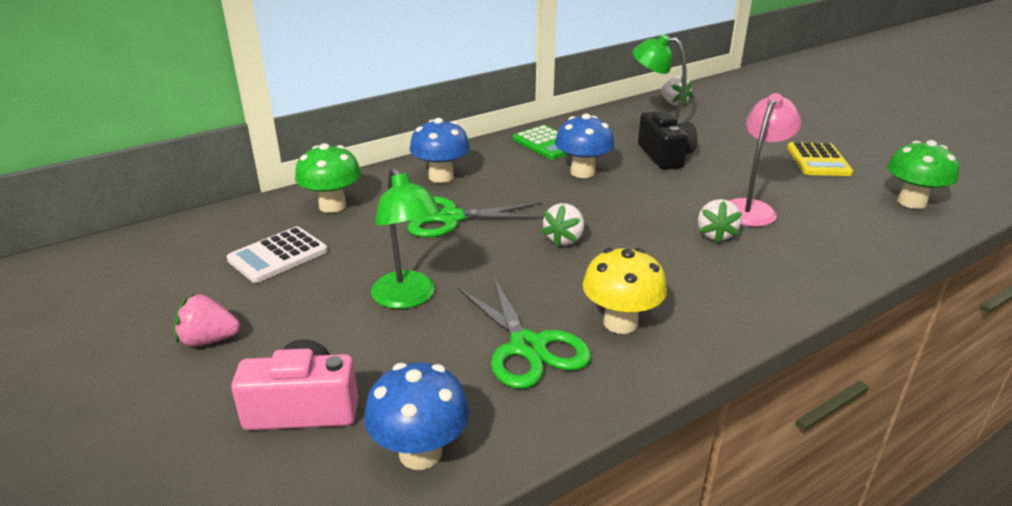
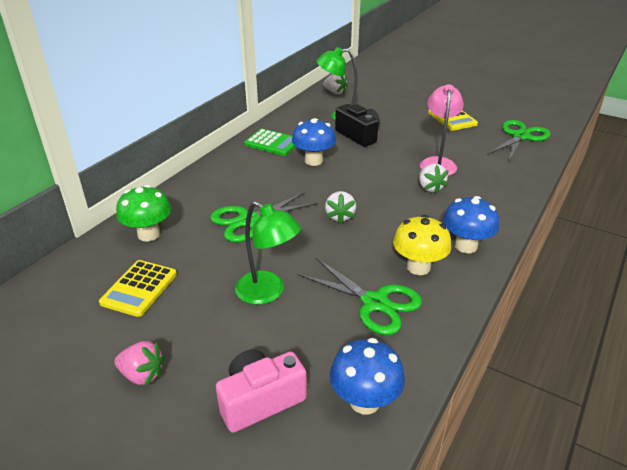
camera: 25 degrees left, 5 degrees up
pink strawberry [174,294,240,347] -> pink strawberry turned 135 degrees counterclockwise [114,341,165,386]
white calculator [227,227,328,283] -> yellow calculator [99,260,177,317]
blue mushroom [410,118,470,183] -> blue mushroom moved to [443,196,499,253]
green mushroom [887,140,959,209] -> green scissors [487,120,551,161]

